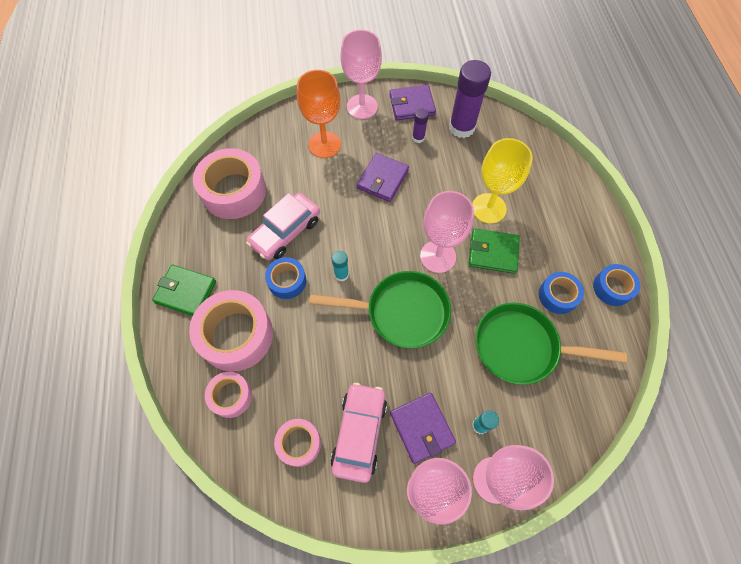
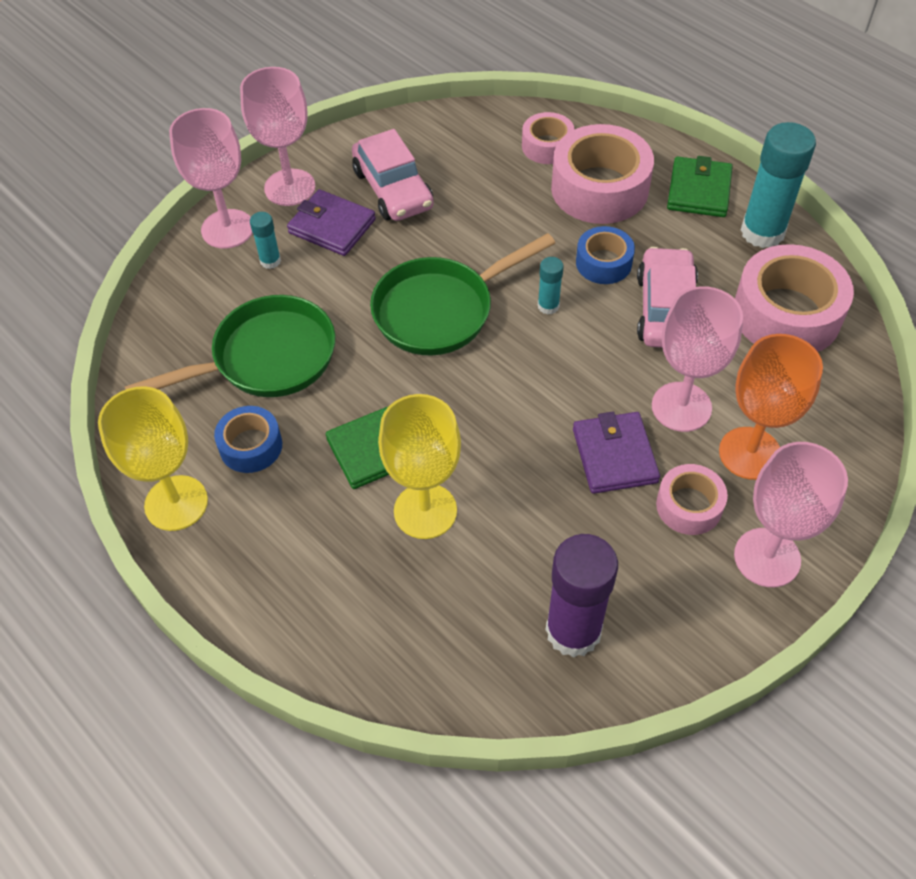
camera: 145 degrees right, 10 degrees down
green wallet [152,265,216,316] -> green wallet turned 60 degrees counterclockwise [667,156,733,217]
pink tape [274,419,321,467] -> pink tape moved to [656,464,728,535]
purple wallet [389,85,436,120] -> none
purple glue stick [412,108,429,143] -> none
pink goblet [420,191,474,273] -> pink goblet moved to [652,286,743,432]
blue tape [593,264,640,306] -> yellow goblet [98,386,208,531]
none -> turquoise glue stick [741,122,816,248]

